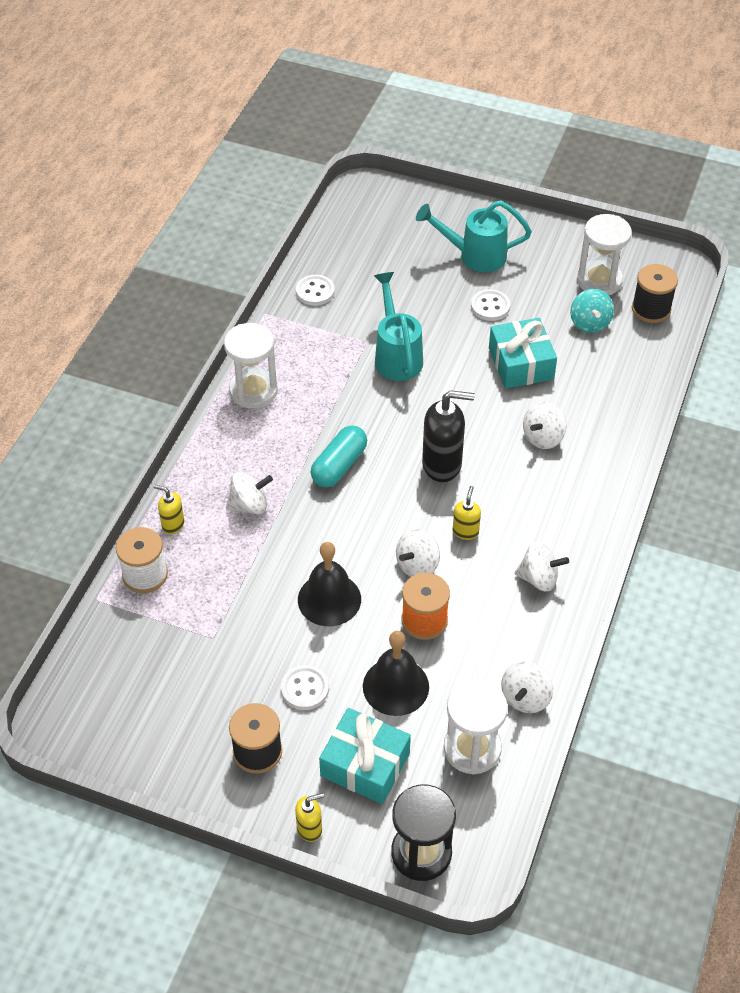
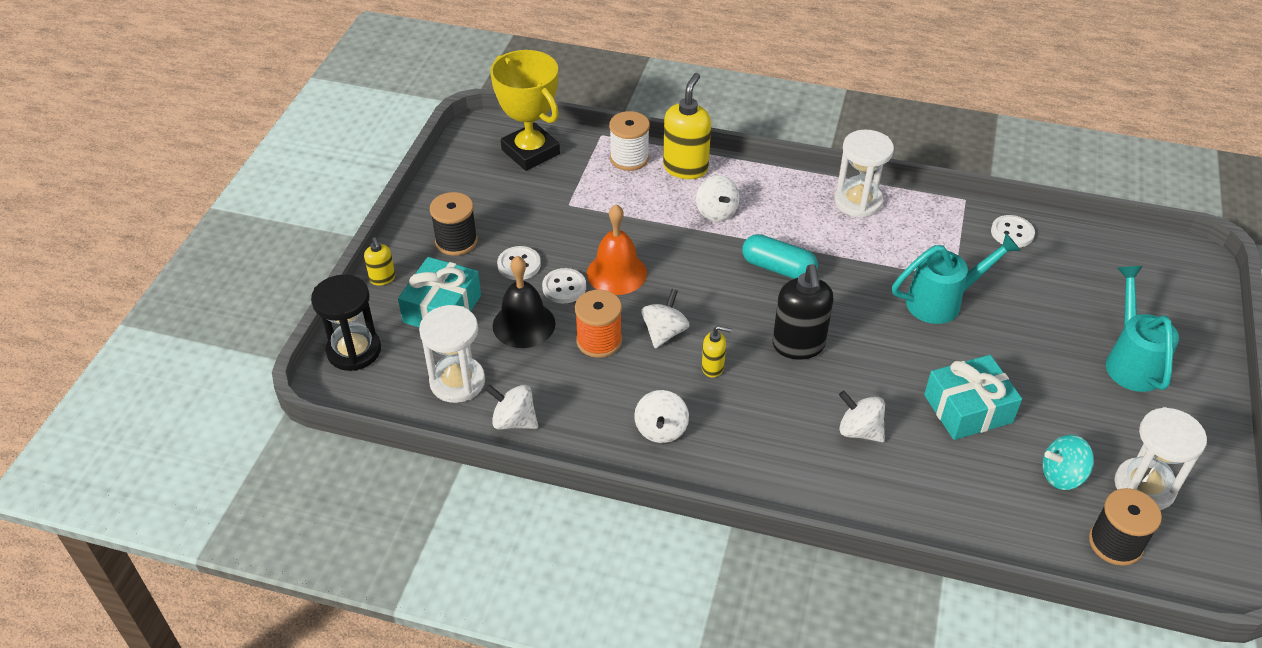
camera: 85 degrees right, 5 degrees down
yellow soap dispenser [154,485,184,534] -> yellow soap dispenser [663,73,711,179], size x1.92
black bell [298,542,361,626] -> orange bell [587,204,647,295]
white spinning top [396,529,440,577] -> white spinning top turned 75 degrees clockwise [641,289,690,348]
white button [471,289,510,321] -> white button moved to [542,268,586,303]
none -> yellow trophy [490,50,560,171]

